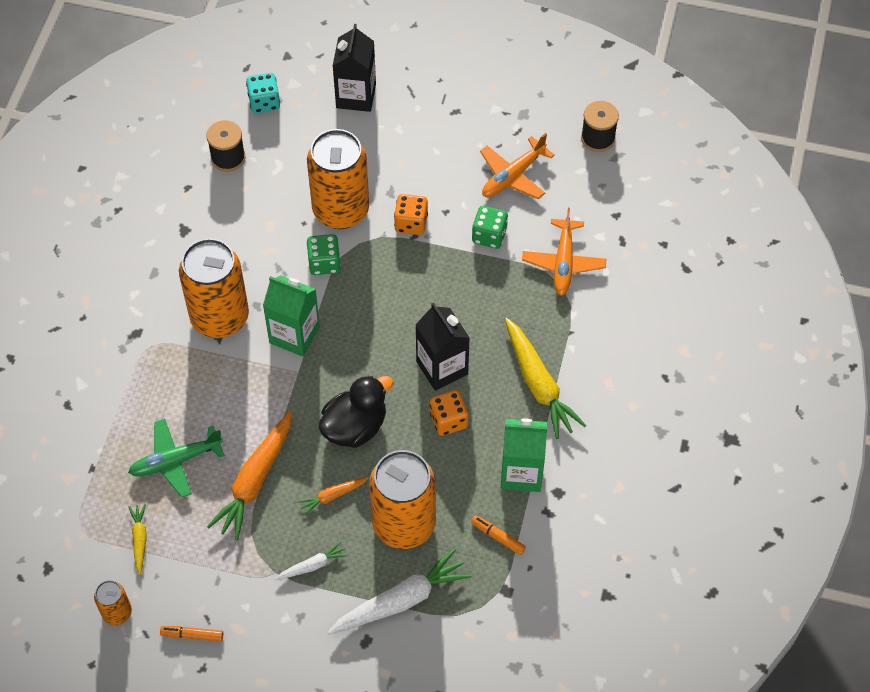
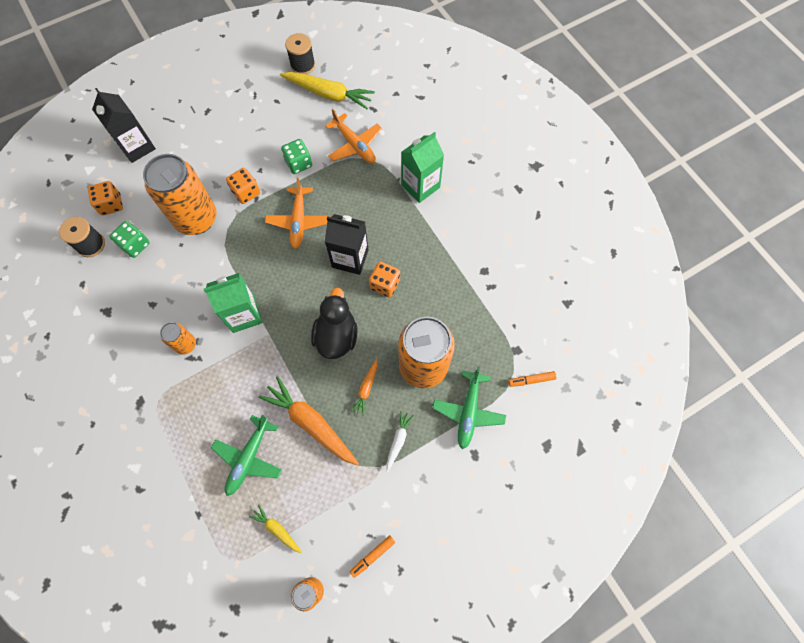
camera: 45 degrees left, 10 degrees up
orange can [179,238,249,338] -> orange can [160,322,196,355], size x0.47
orange carrot [207,411,292,541] -> orange carrot turned 150 degrees clockwise [259,376,359,465]
turquoise dice [246,73,280,113] -> none
green dice [306,234,341,275] -> green dice moved to [109,221,150,258]
white carrot [328,548,472,635] -> green plane [433,367,506,449]
orange marker [471,515,526,555] -> orange marker moved to [508,371,557,387]
orange plane [480,133,555,199] -> orange plane moved to [265,178,331,249]
green carton [501,418,547,492] -> green carton moved to [401,132,444,203]
yellow carrot [505,318,586,439] -> yellow carrot moved to [280,72,375,109]
none -> orange dice [88,181,123,216]

